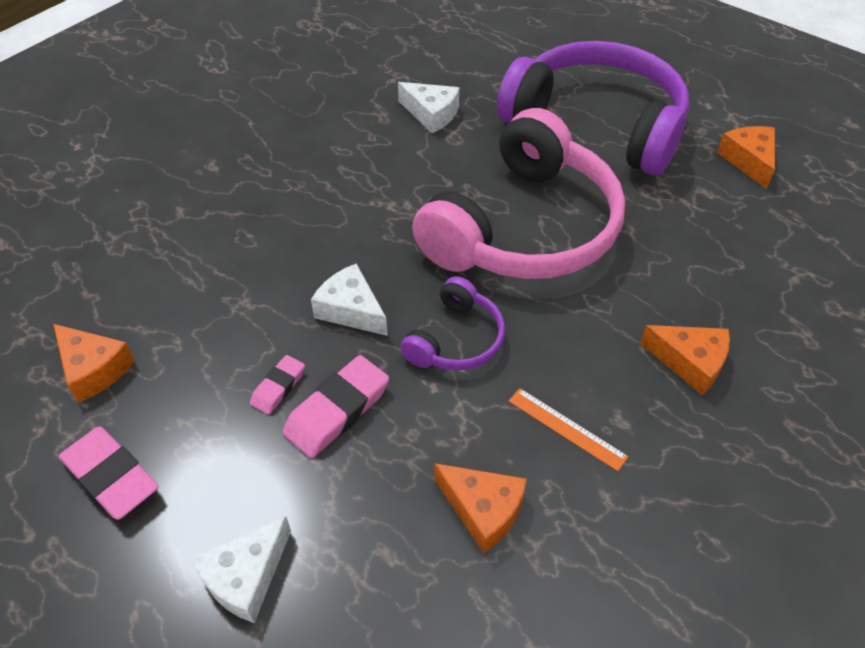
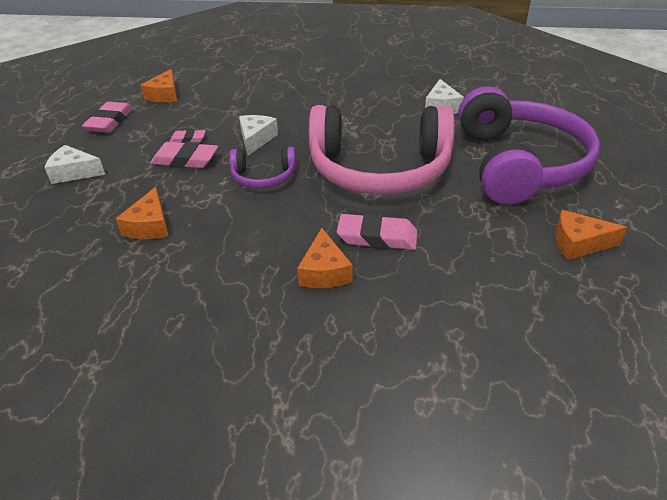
camera: 60 degrees right, 10 degrees down
orange ruler [509,388,629,471] -> none
orange cheese [717,126,775,189] -> orange cheese turned 135 degrees counterclockwise [555,210,627,260]
none -> pink eraser [337,214,418,250]

